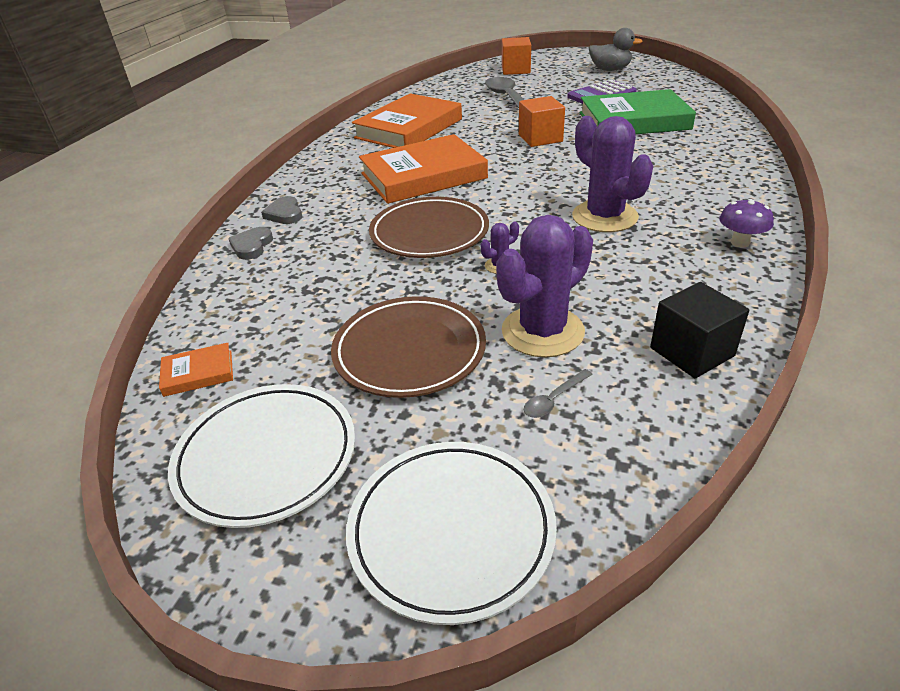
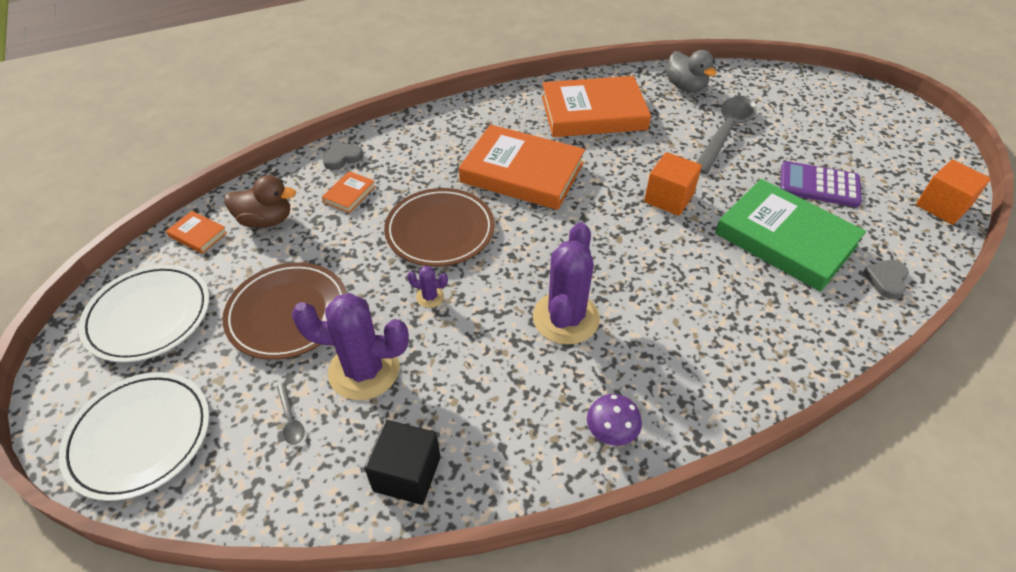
camera: 45 degrees right, 10 degrees up
grey heart [261,196,302,224] -> grey heart moved to [863,260,909,299]
orange cube [502,37,531,75] -> orange cube moved to [916,159,991,225]
grey spoon [524,369,593,418] -> grey spoon turned 120 degrees counterclockwise [277,383,305,445]
grey duck [589,28,643,71] -> grey duck moved to [666,50,717,92]
none -> brown duck [224,175,296,228]
none -> orange book [322,171,376,213]

